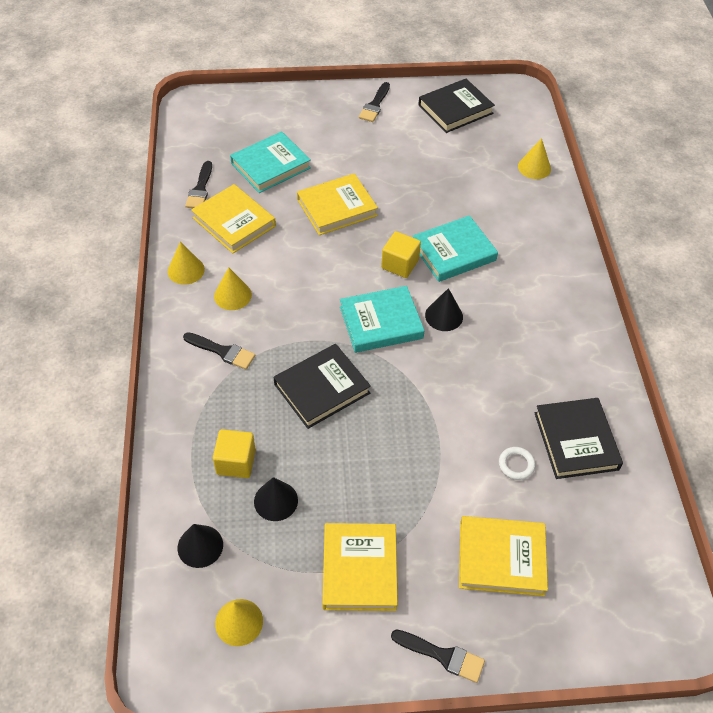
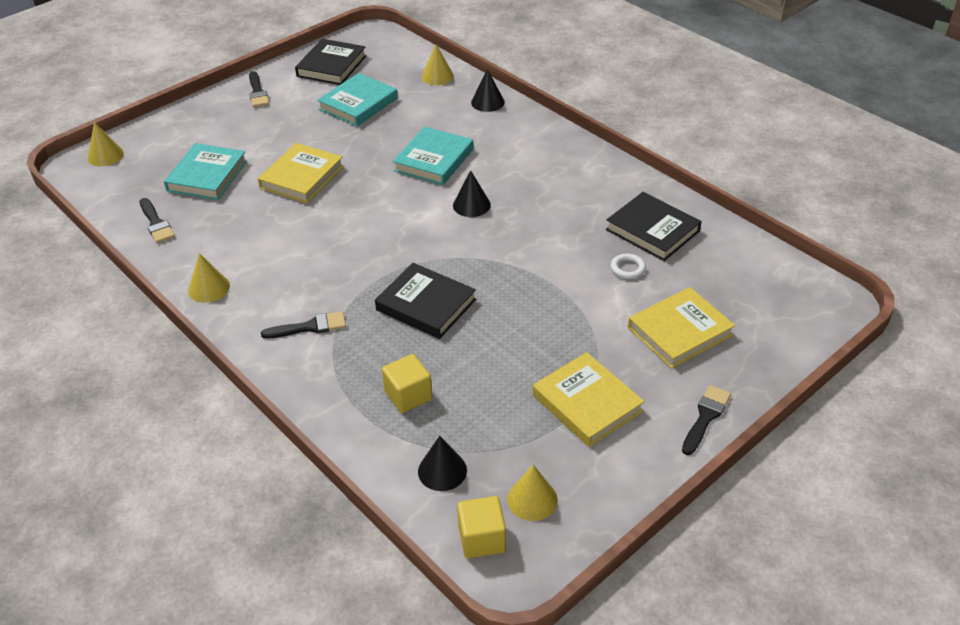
camera: 35 degrees left, 10 degrees down
yellow book [191,184,276,253] -> none
yellow cone [214,267,252,310] -> yellow cone moved to [88,122,124,167]
black cone [254,477,298,521] -> black cone moved to [471,69,505,112]
black book [274,344,371,429] -> black book turned 75 degrees counterclockwise [375,263,476,339]
turquoise book [340,286,425,353] -> turquoise book moved to [317,73,398,127]
yellow cube [381,231,421,278] -> yellow cube moved to [457,496,506,559]
black brush [391,630,485,683] -> black brush turned 45 degrees counterclockwise [682,385,731,455]

